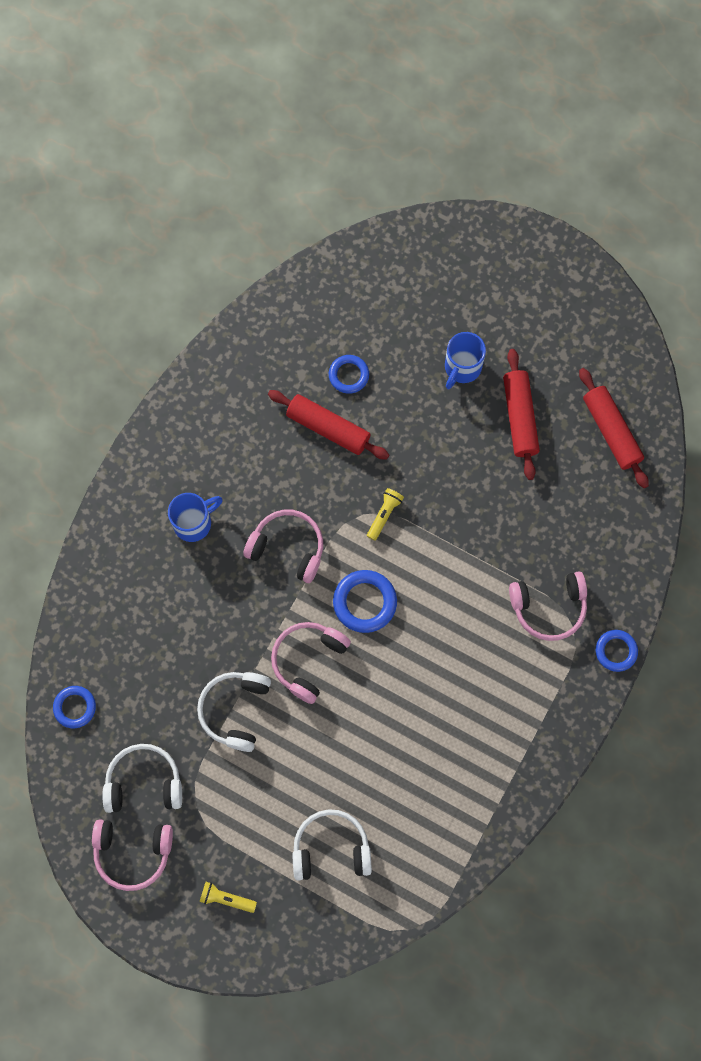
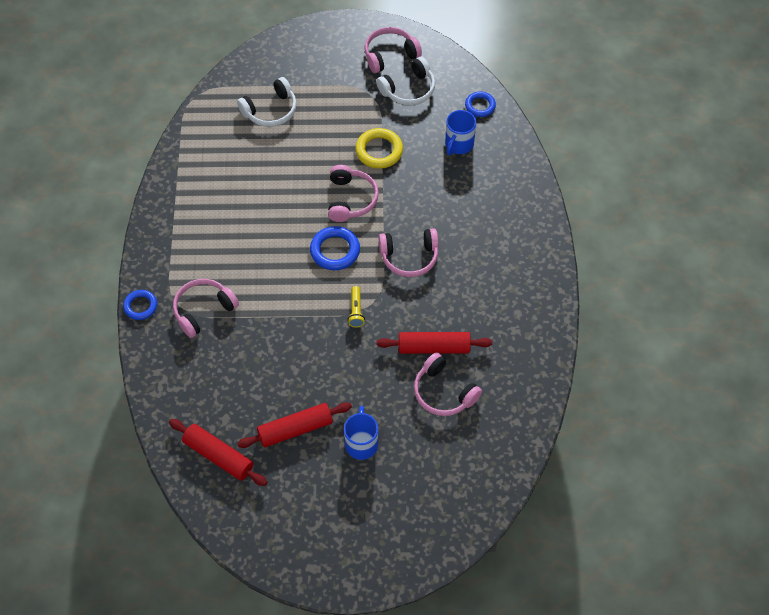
camera: 150 degrees right, 15 degrees down
blue mug [168,493,223,542] -> blue mug moved to [445,110,476,155]
white headphones [197,672,271,752] -> yellow ring [355,128,403,169]
yellow flashlight [200,882,257,913] -> none
blue ring [329,355,369,394] -> pink headphones [414,352,482,416]
red rolling pin [503,349,540,480] -> red rolling pin turned 75 degrees counterclockwise [237,402,352,448]

